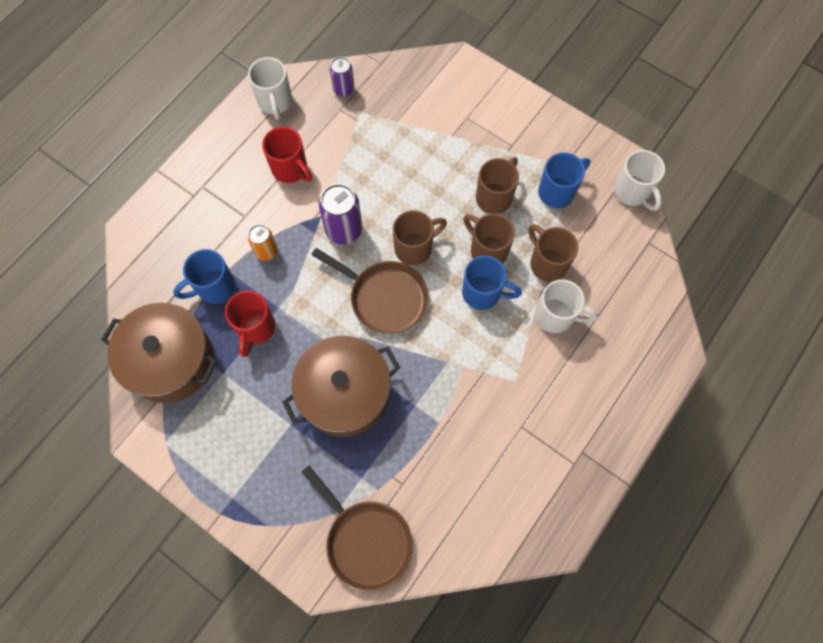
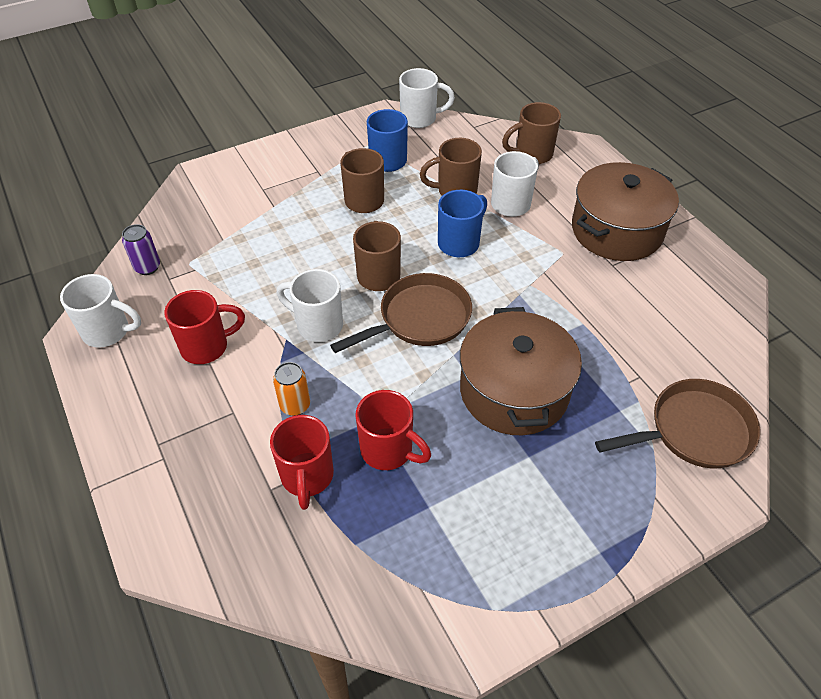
camera: 65 degrees left, 20 degrees down
brown pot [101,303,217,403] -> brown pot moved to [572,162,679,261]
blue mug [173,249,235,304] -> red mug [270,415,334,510]
purple can [319,184,362,245] -> white mug [277,269,343,342]
brown mug [463,213,515,264] -> brown mug moved to [502,102,561,164]

